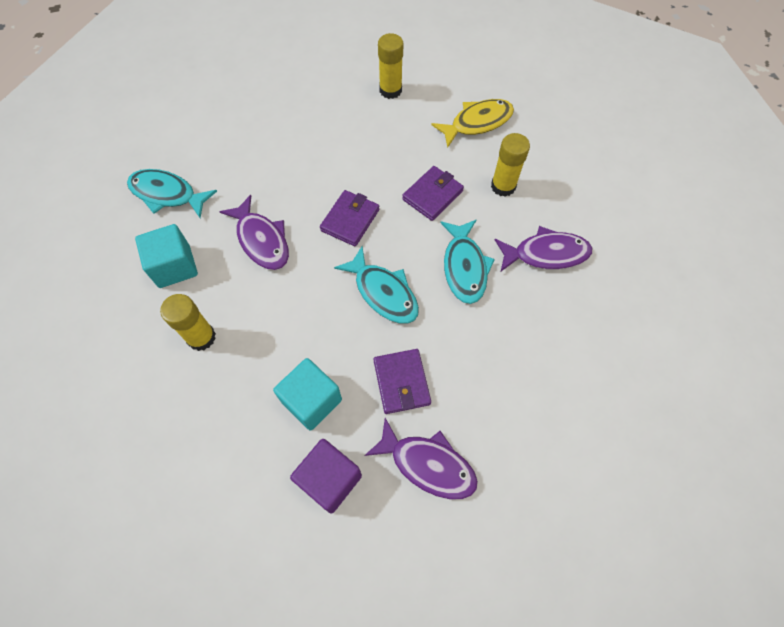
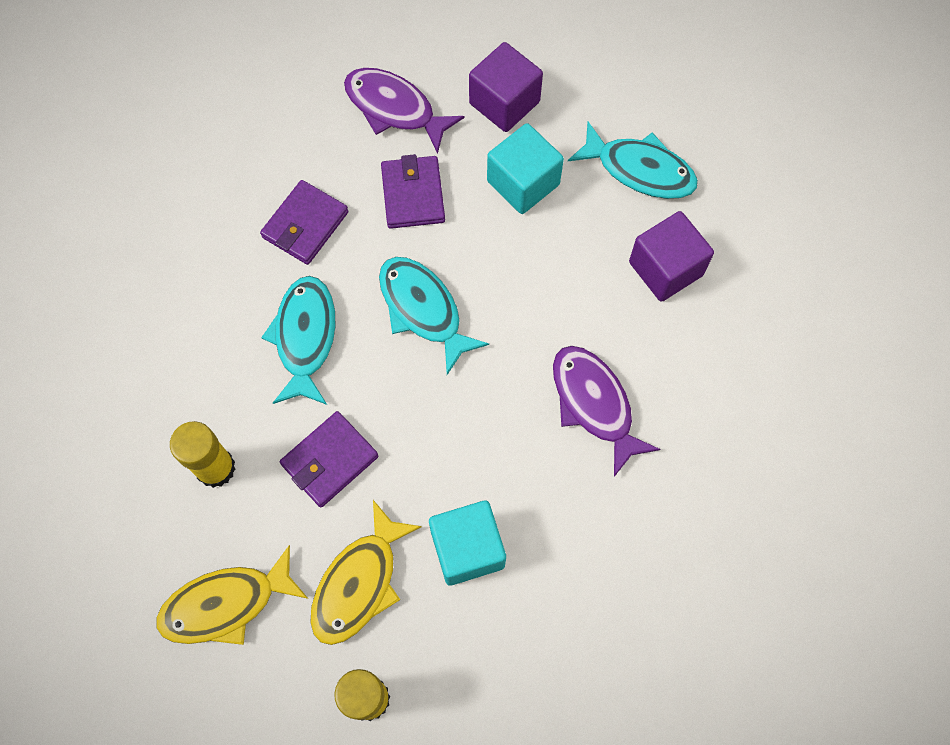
camera: 175 degrees left, 5 degrees up
turquoise fish [127,169,217,218] -> turquoise fish moved to [568,122,698,199]
turquoise cube [135,224,198,288] -> turquoise cube moved to [429,501,506,586]
yellow glue stick [160,294,216,351] -> purple cube [629,211,714,302]
purple wallet [320,190,379,246] -> purple wallet moved to [260,180,349,265]
purple fish [495,226,592,271] -> none
none -> yellow fish [310,500,422,645]

